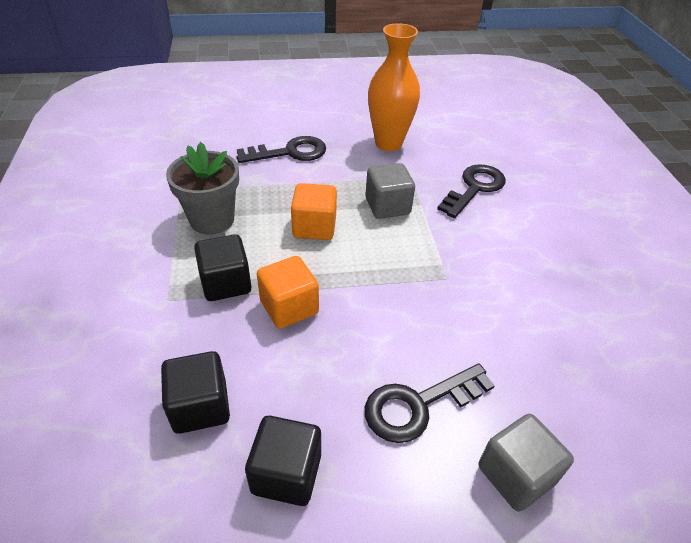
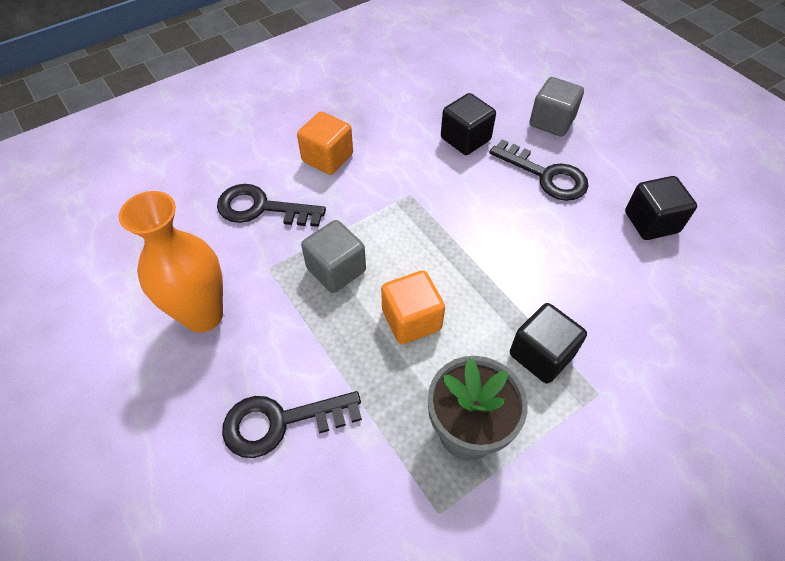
camera: 115 degrees left, 10 degrees up
black cube [161,351,230,434] -> black cube moved to [441,93,496,155]
black key [237,136,326,163] -> black key turned 60 degrees counterclockwise [222,391,362,458]
orange cube [257,256,319,329] -> orange cube moved to [297,112,353,175]

